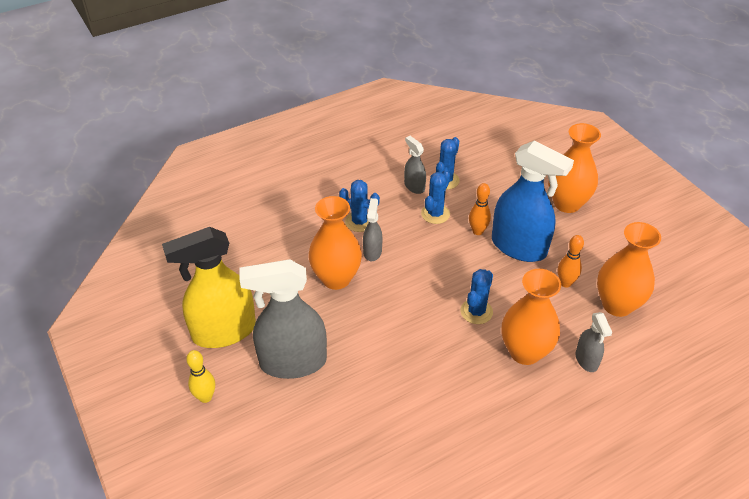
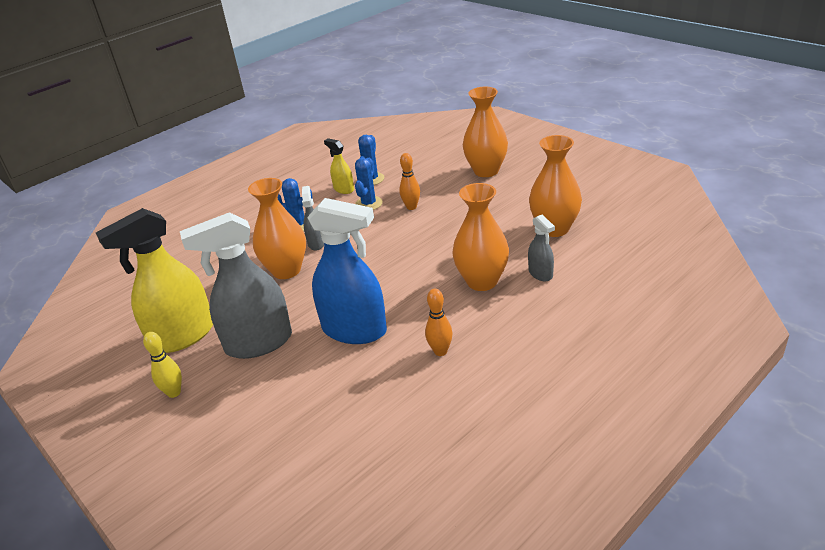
camera: 10 degrees left, 10 degrees down
grey spray bottle [404,136,426,194] -> yellow spray bottle [324,138,354,194]
blue cactus [460,269,493,324] -> none
blue spray bottle [492,140,574,262] -> blue spray bottle moved to [307,198,387,344]
orange bowling pin [558,235,584,288] -> orange bowling pin moved to [425,289,453,356]

